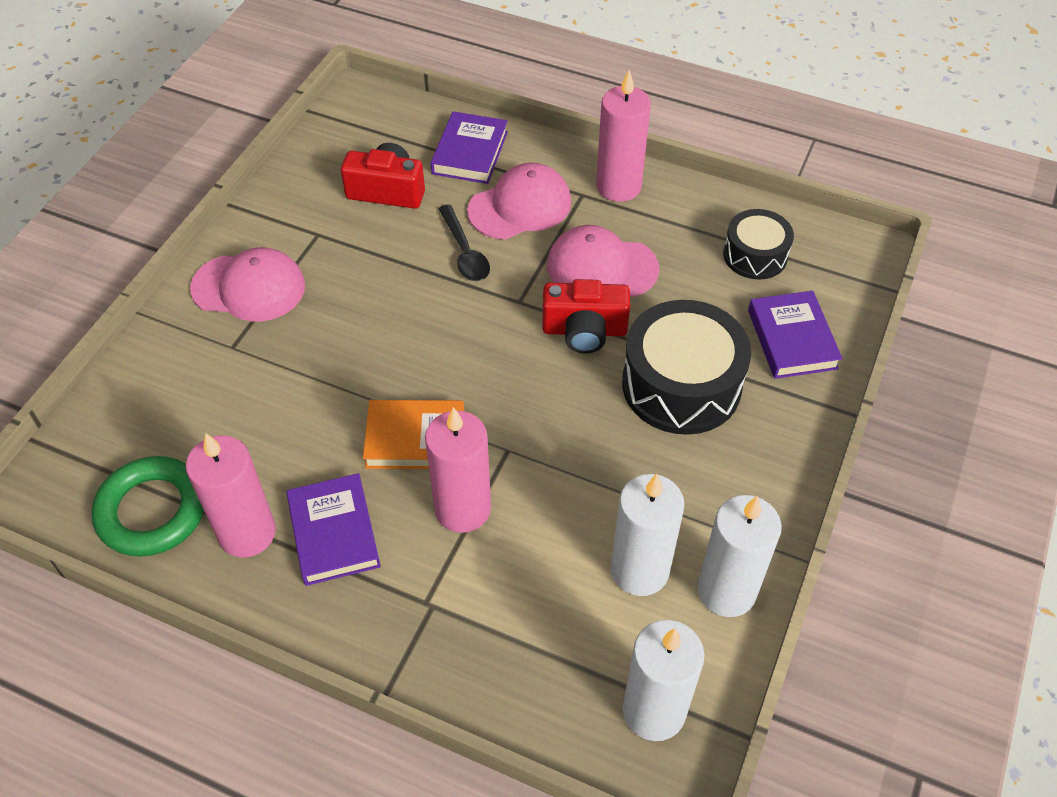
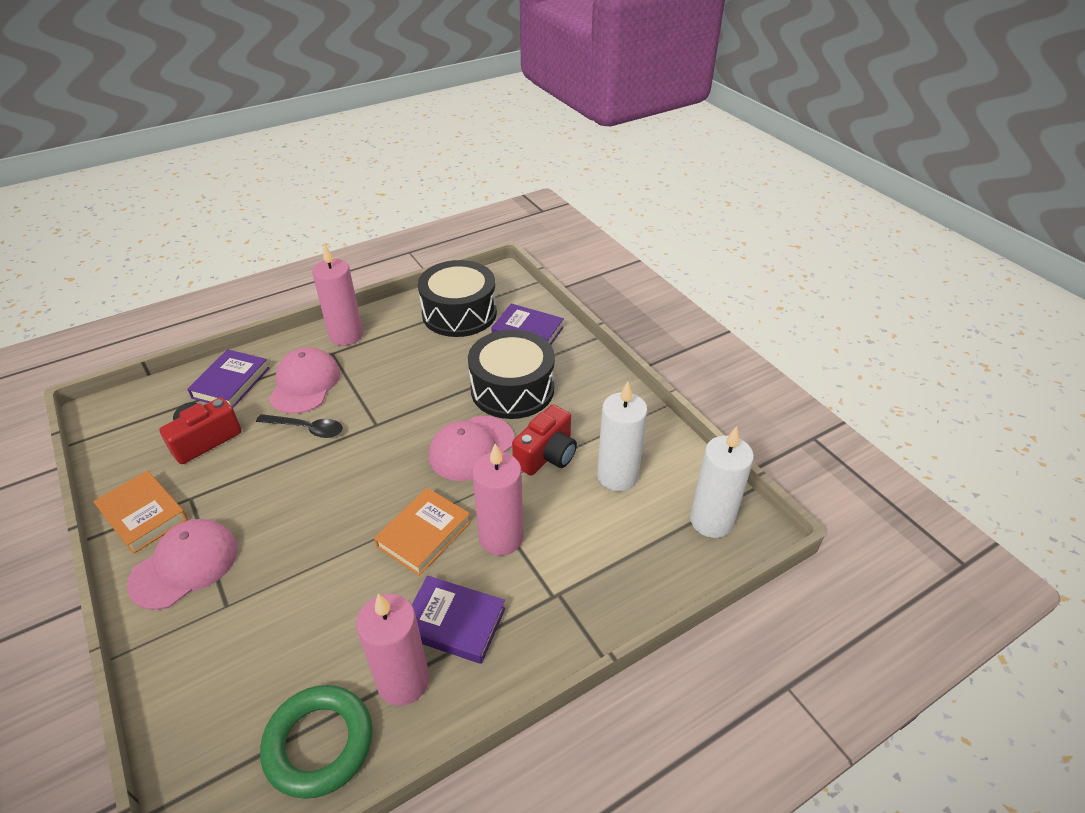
camera: 55 degrees left, 10 degrees down
purple book [431,111,508,184] -> purple book turned 60 degrees clockwise [187,349,269,408]
red camera [542,279,630,353] -> red camera moved to [512,405,577,476]
pink cap [547,225,659,297] -> pink cap moved to [429,416,515,481]
white candle [698,495,782,617] -> none
black drum [723,209,794,280] -> black drum [418,260,497,337], size x1.71
none -> orange book [93,471,188,554]

